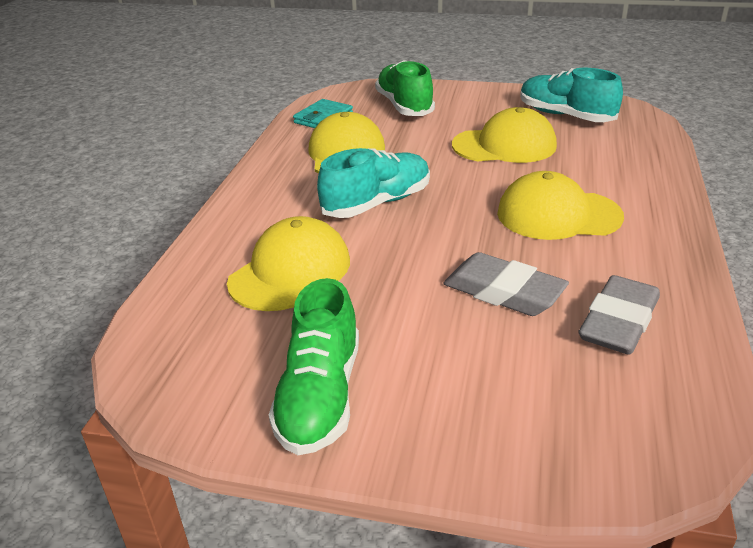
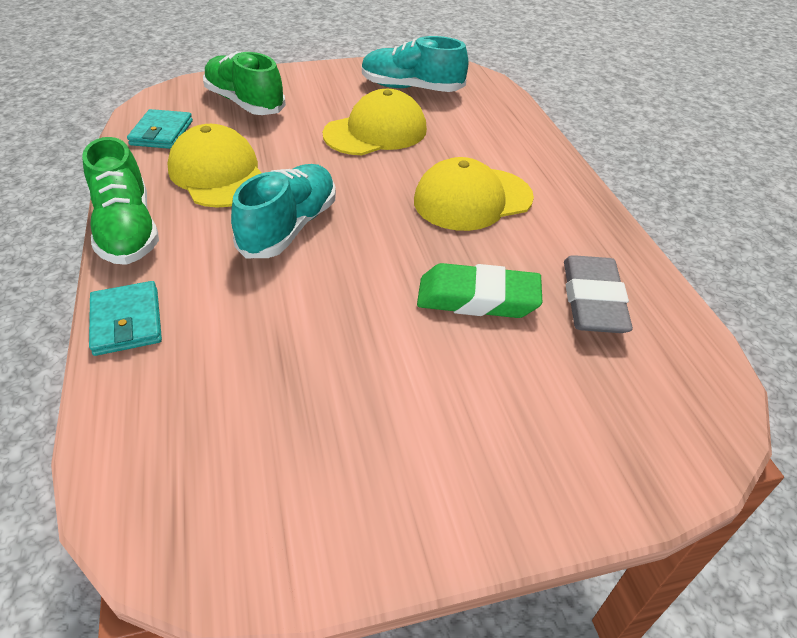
camera: 30 degrees left, 10 degrees up
yellow cap [227,216,350,311] -> none
green shoe [269,278,359,455] -> green shoe moved to [82,137,159,265]
grey eraser [443,252,569,316] -> green eraser [417,263,542,318]
none -> turquoise wallet [89,281,162,356]

